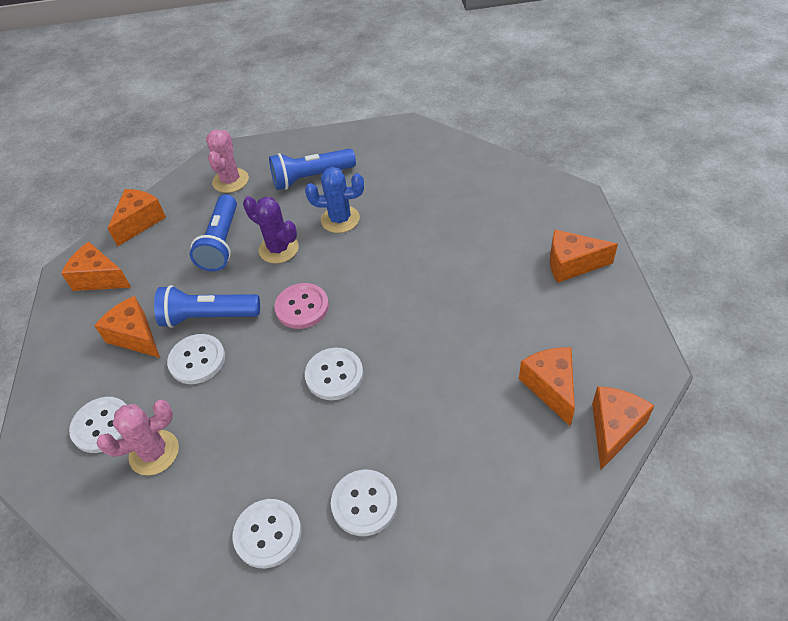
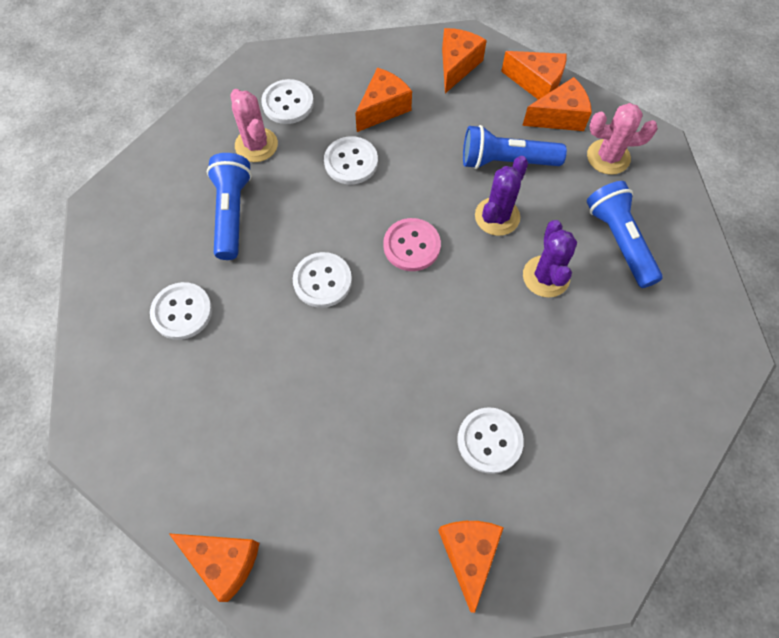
camera: 85 degrees right, 15 degrees up
blue flashlight [154,285,260,328] -> blue flashlight moved to [207,153,252,260]
white button [233,499,302,569] -> white button moved to [457,407,524,474]
blue cactus [305,167,364,233] -> purple cactus [523,220,577,298]
orange cheese [519,347,575,426] -> orange cheese moved to [522,77,592,131]

